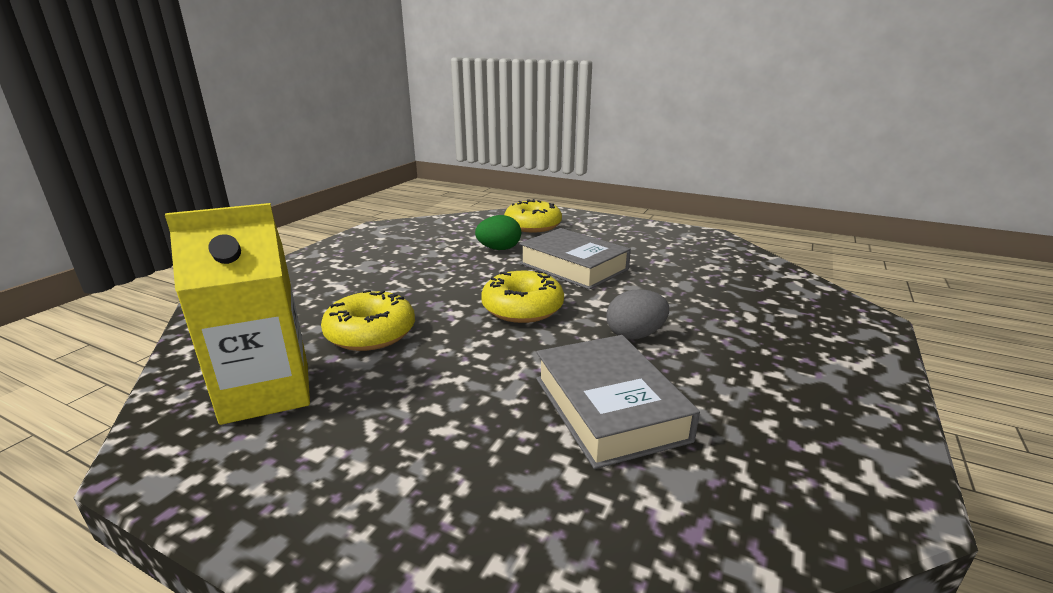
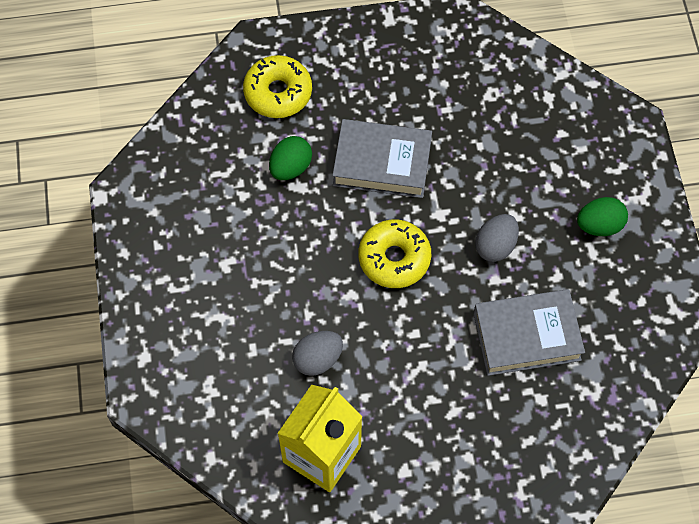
camera: 35 degrees left, 40 degrees up
yellow donut [321,290,415,351] -> grey egg [292,331,343,376]
grey book [536,335,700,469] -> grey book turned 45 degrees counterclockwise [473,289,585,376]
none -> green egg [577,197,628,236]

